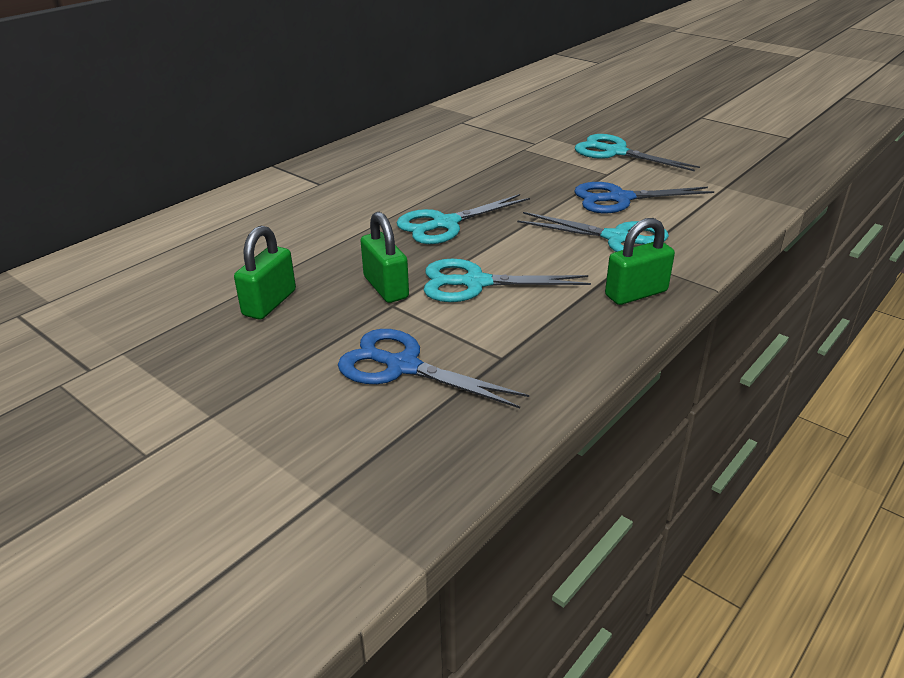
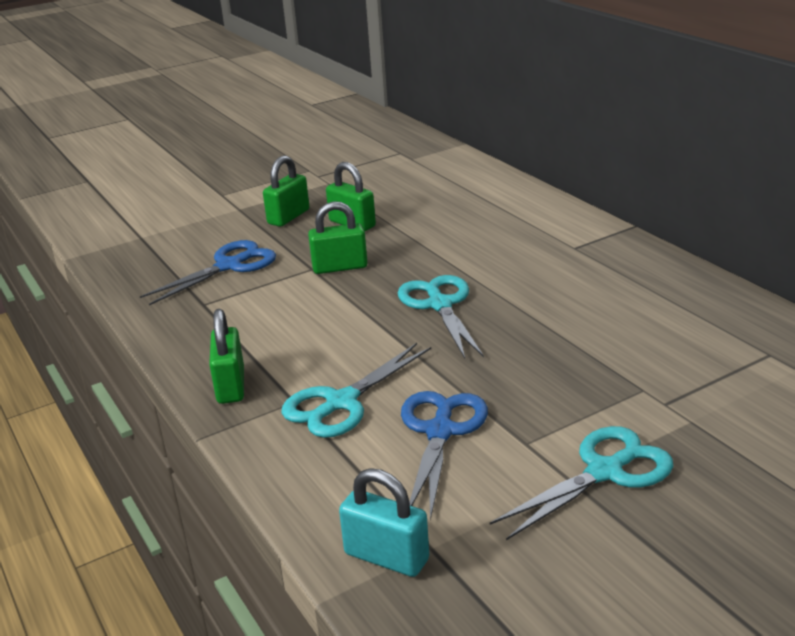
camera: 110 degrees right, 5 degrees down
turquoise scissors [424,259,591,302] -> none
none -> green padlock [263,155,309,227]
none -> turquoise padlock [339,468,429,577]

